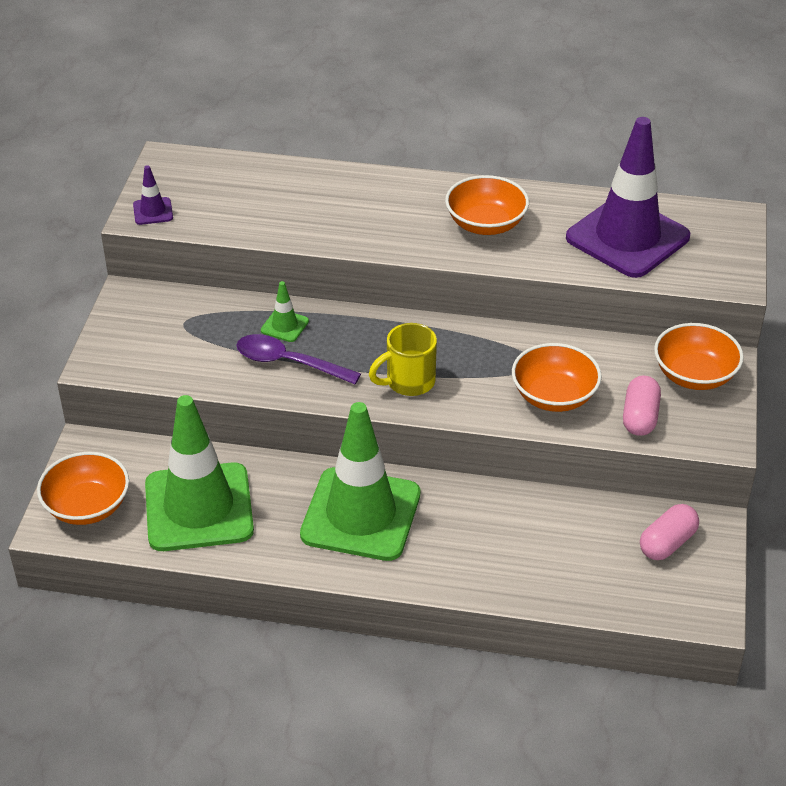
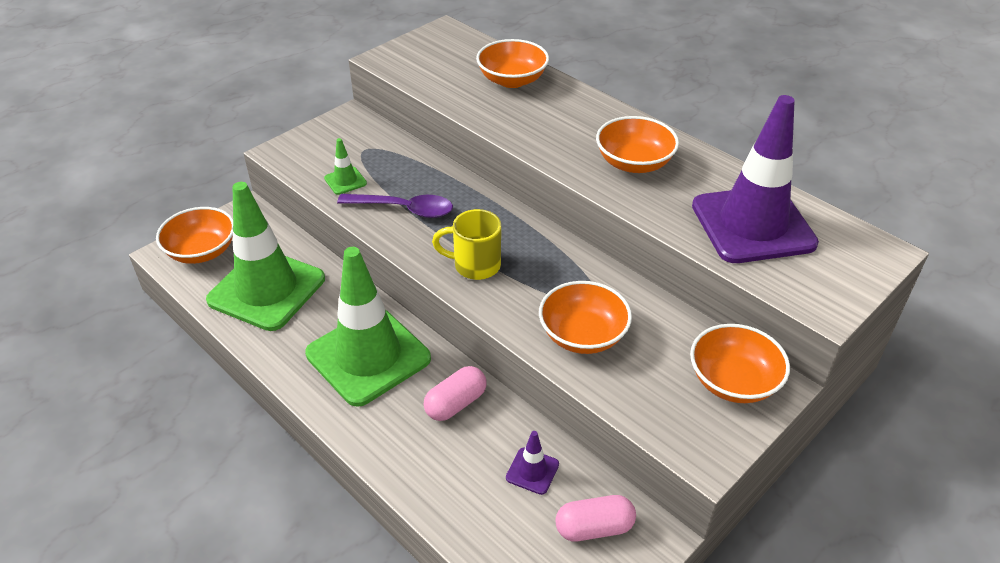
camera: 35 degrees right, 0 degrees up
purple traffic cone [133,165,173,225] -> purple traffic cone moved to [506,431,559,495]
purple spoon [236,334,361,384] -> purple spoon turned 135 degrees clockwise [337,194,453,218]
green traffic cone [261,281,309,342] -> green traffic cone moved to [324,138,367,195]
pink capsule [623,376,661,436] -> pink capsule moved to [424,366,487,421]
none -> orange bowl [476,39,549,88]

